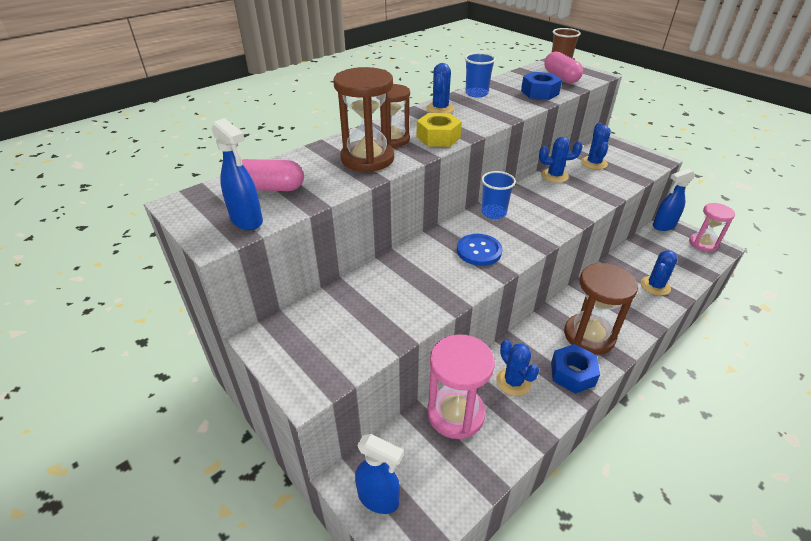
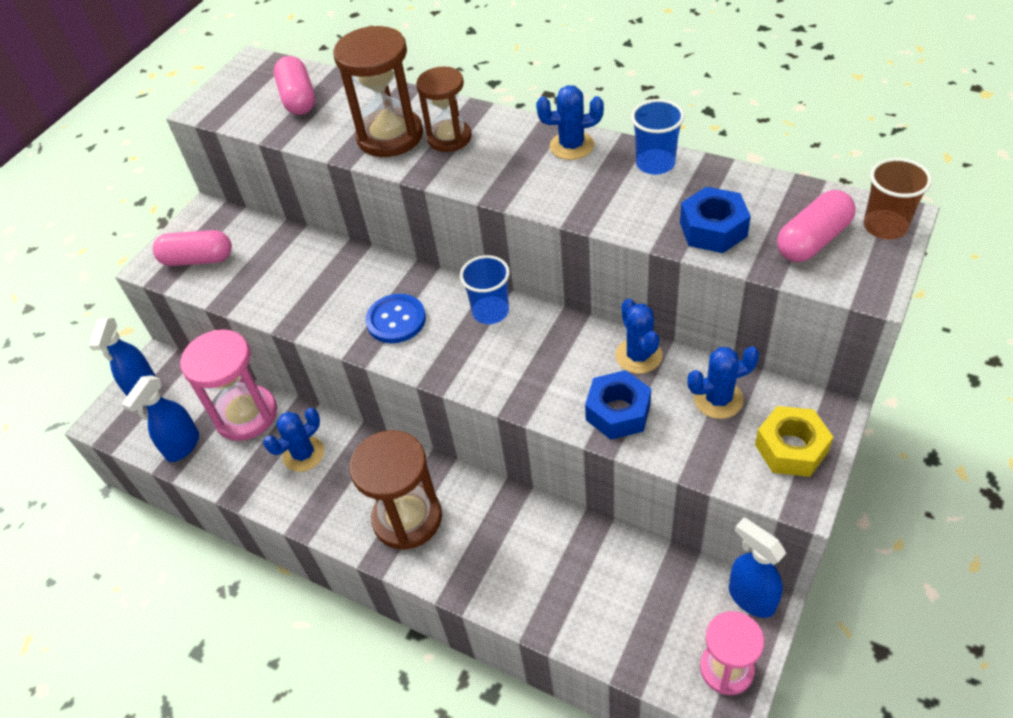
camera: 75 degrees right, 10 degrees up
blue spray bottle [211,118,263,230] -> blue spray bottle moved to [122,375,199,462]
yellow nut [417,113,462,147] -> yellow nut moved to [755,406,833,477]
blue nut [551,344,600,394] -> blue nut moved to [585,370,651,440]
blue cactus [641,250,677,296] -> none
none -> pink capsule [153,230,232,266]

